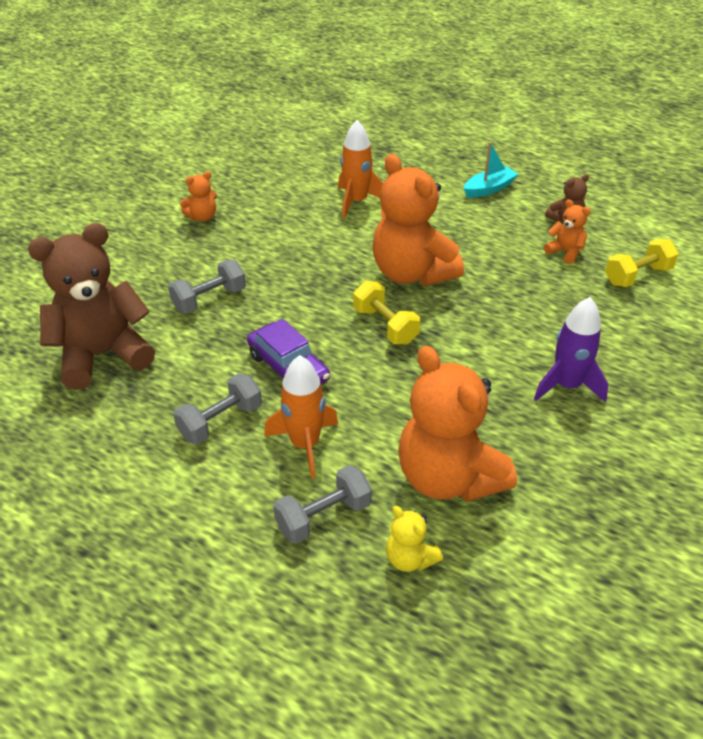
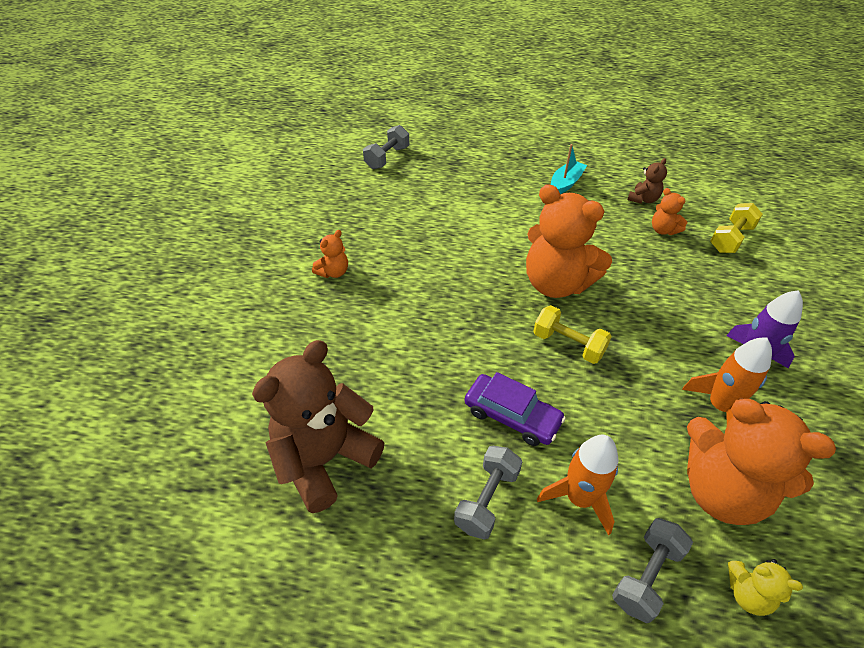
camera: 20 degrees left, 5 degrees up
grey dumbbell [168,260,246,313] -> grey dumbbell moved to [363,125,409,169]
orange rocket [338,120,383,218] -> orange rocket moved to [682,337,772,424]
orange teddy bear [544,199,591,264] -> orange teddy bear turned 150 degrees counterclockwise [652,188,687,235]

